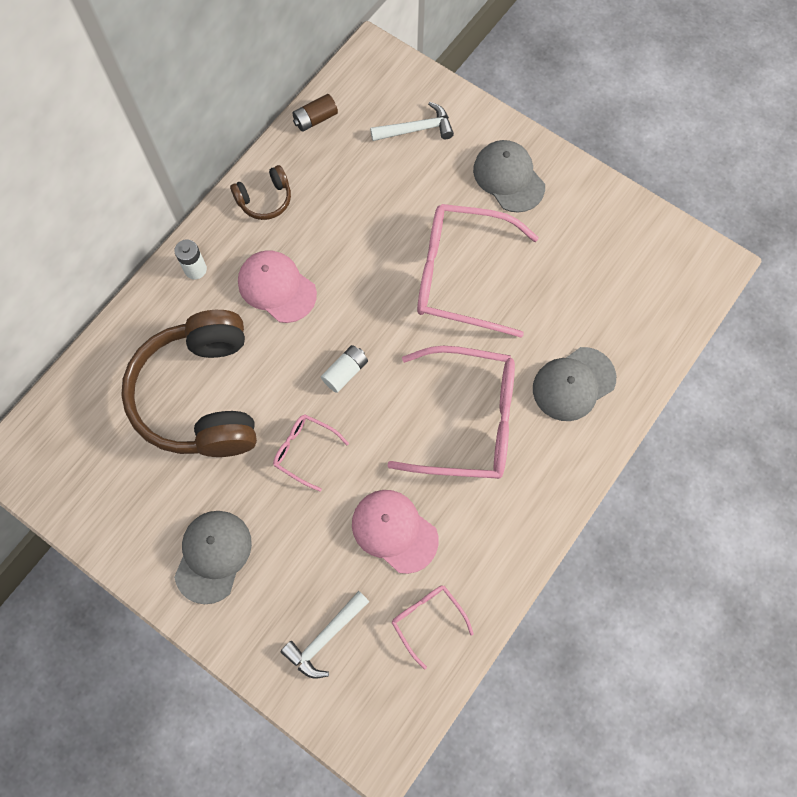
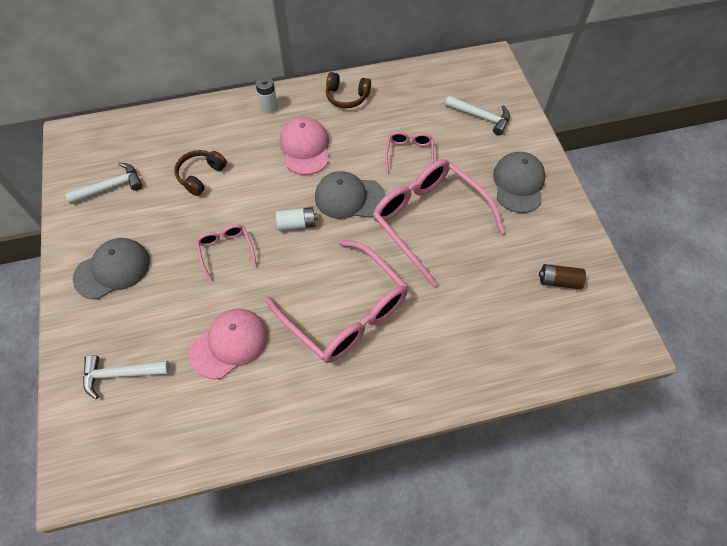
camera: 40 degrees right, 10 degrees down
brown headphones [121,310,257,457] -> brown headphones [174,150,227,196], size x0.43
brown battery [292,94,338,132] -> brown battery moved to [539,264,586,289]
pink cap [352,490,439,574] -> pink cap turned 60 degrees clockwise [189,309,268,379]
pink glasses [392,586,474,669] -> pink glasses moved to [385,131,434,173]
grey cap [533,347,616,421] -> grey cap moved to [315,171,385,219]
none -> white hammer [65,162,143,204]

